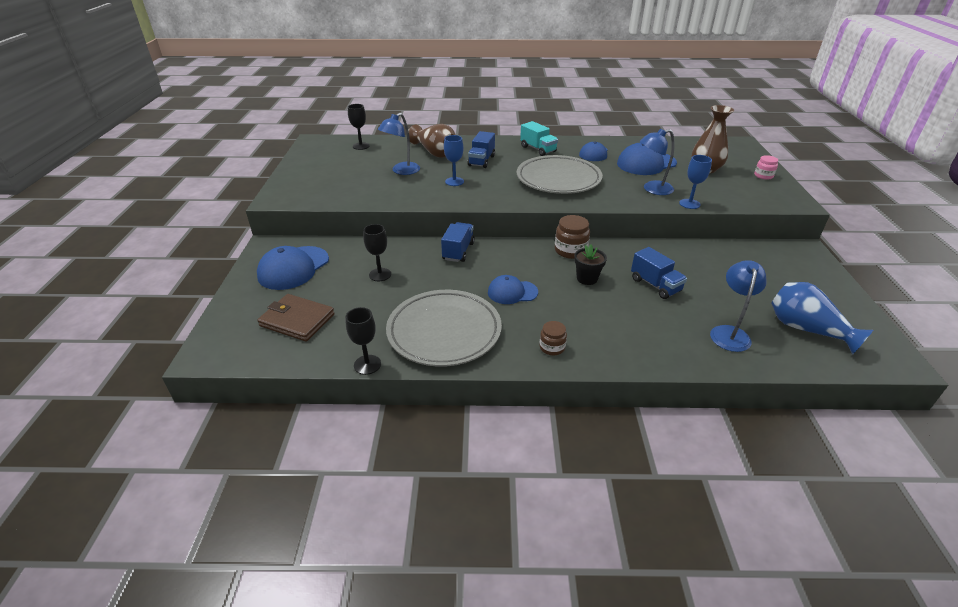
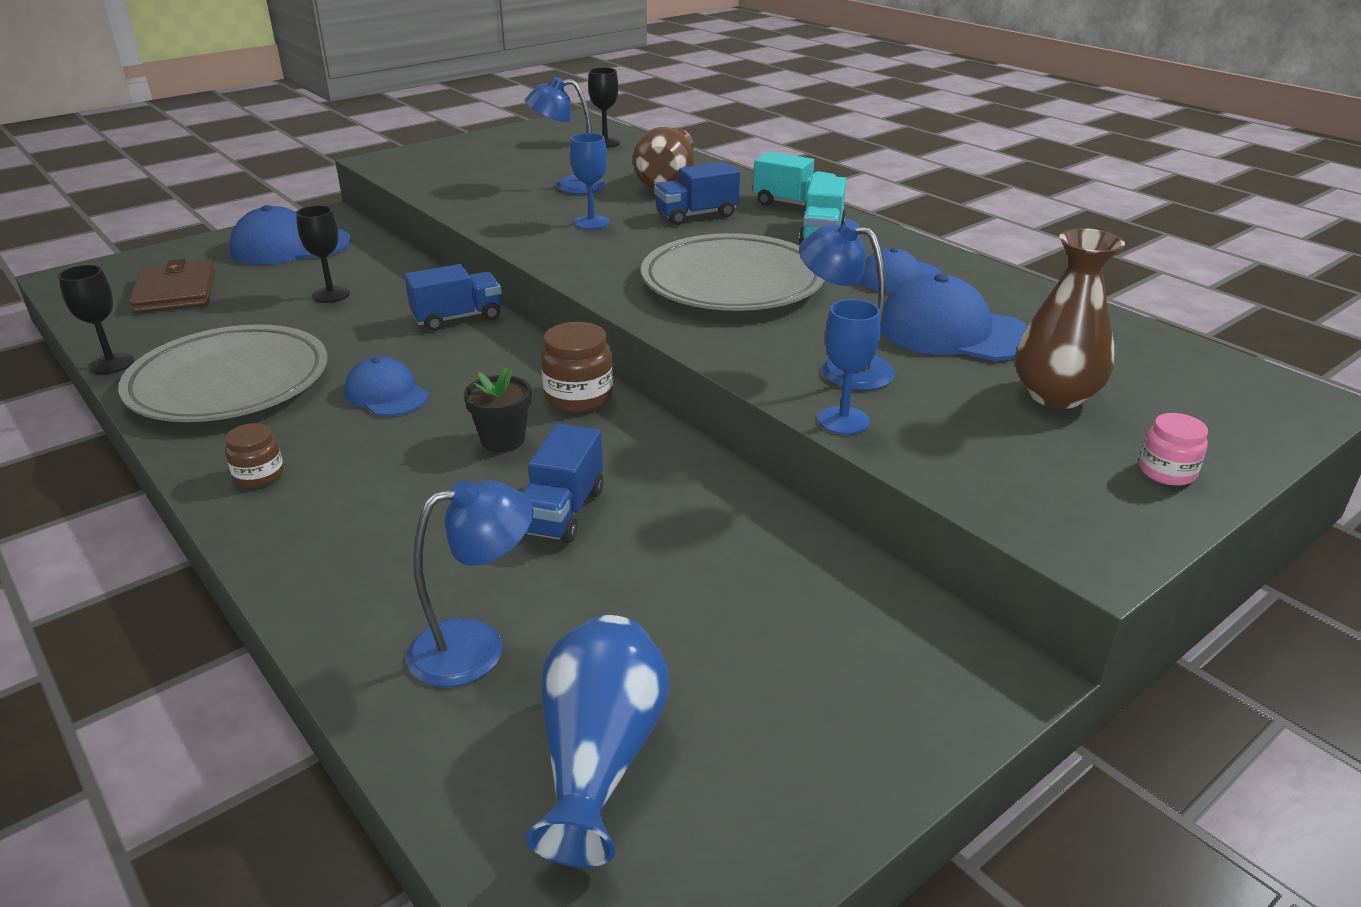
camera: 50 degrees right, 5 degrees down
none -> turquoise truck [753,152,837,208]

